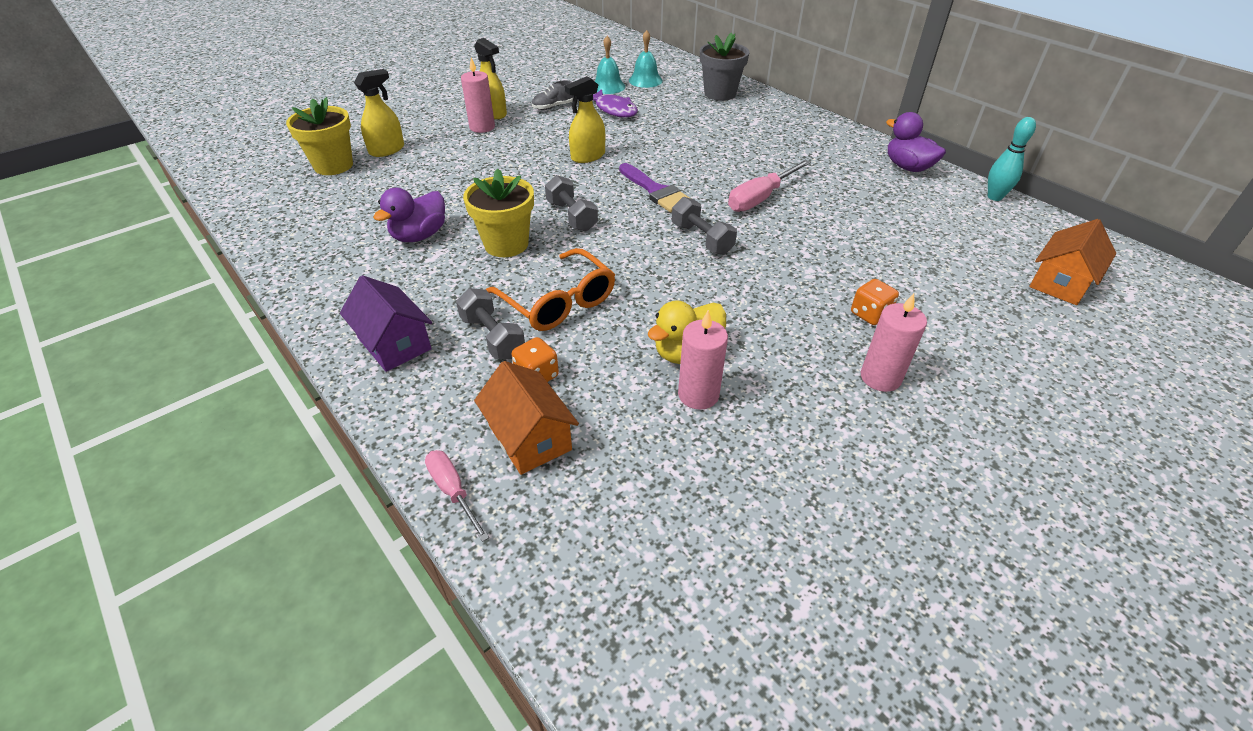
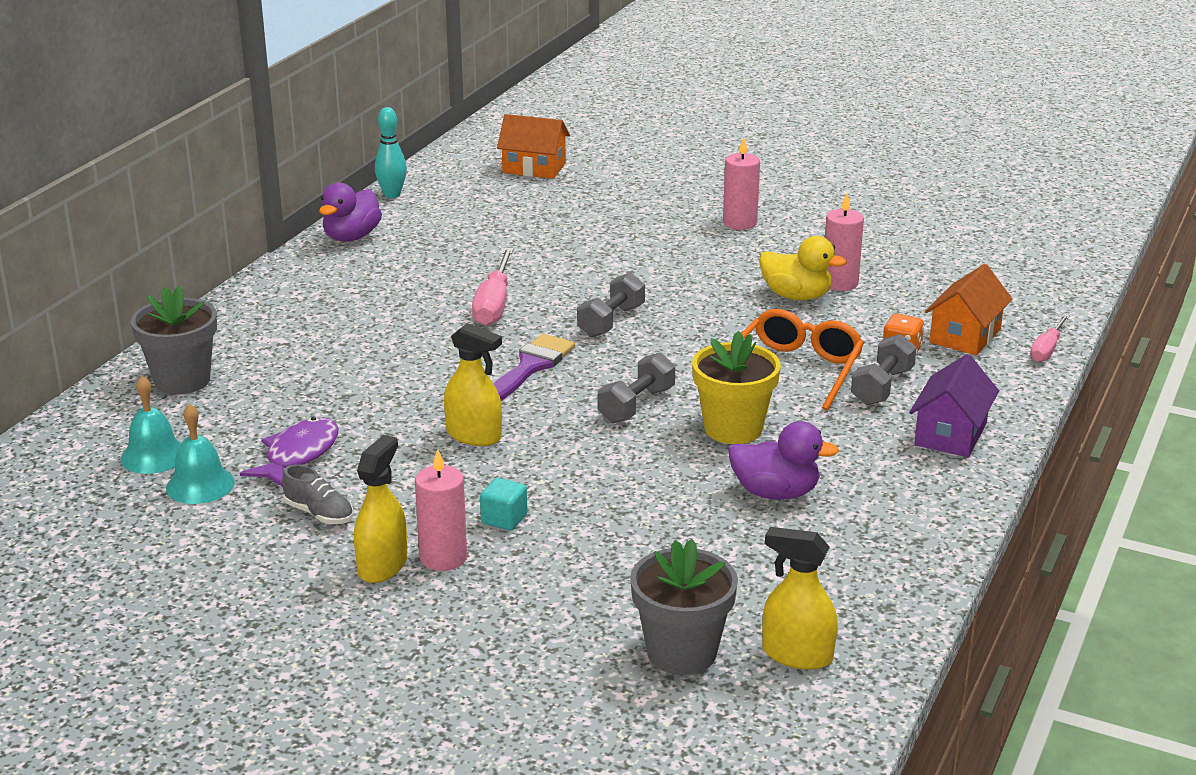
camera: 115 degrees left, 15 degrees down
yellow flower pot [286,97,353,175] -> grey flower pot [630,539,738,675]
yellow spray bottle [354,69,404,157] -> yellow spray bottle moved to [762,527,838,670]
pink screwdriver [728,160,811,212] -> pink screwdriver turned 75 degrees clockwise [472,248,514,326]
orange dice [851,279,899,325] -> none
none -> turquoise cube [480,478,527,530]

